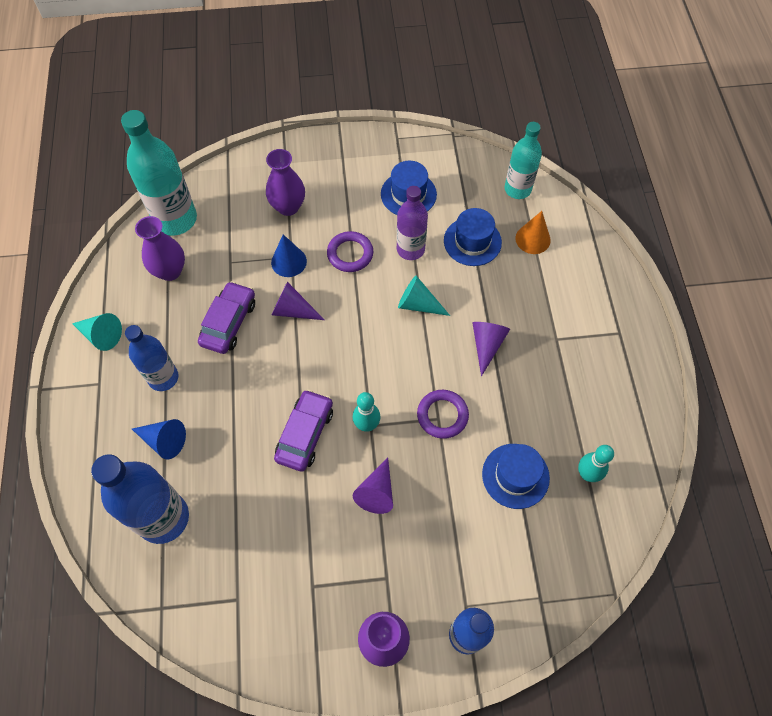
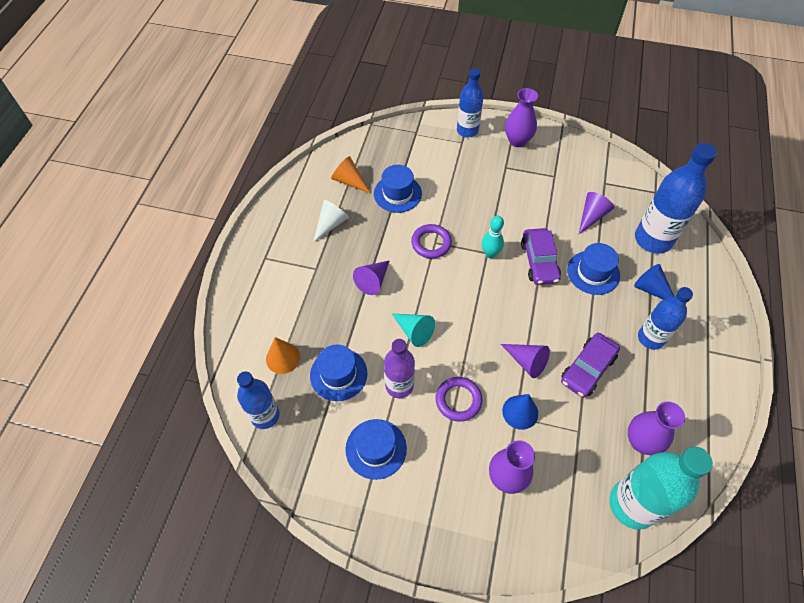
camera: 160 degrees left, 5 degrees down
turquoise cone [72,313,122,351] -> none
purple car [274,389,333,472] -> purple car turned 45 degrees counterclockwise [521,228,561,285]
purple cone [353,457,393,514] -> purple cone moved to [579,192,614,234]
turquoise bottle [505,122,542,199] -> blue bottle [237,372,280,429]
turquoise bowling pin [578,445,614,482] -> orange cone [331,156,370,193]
none -> white cone [313,200,349,243]
none -> blue hat [567,243,620,295]

